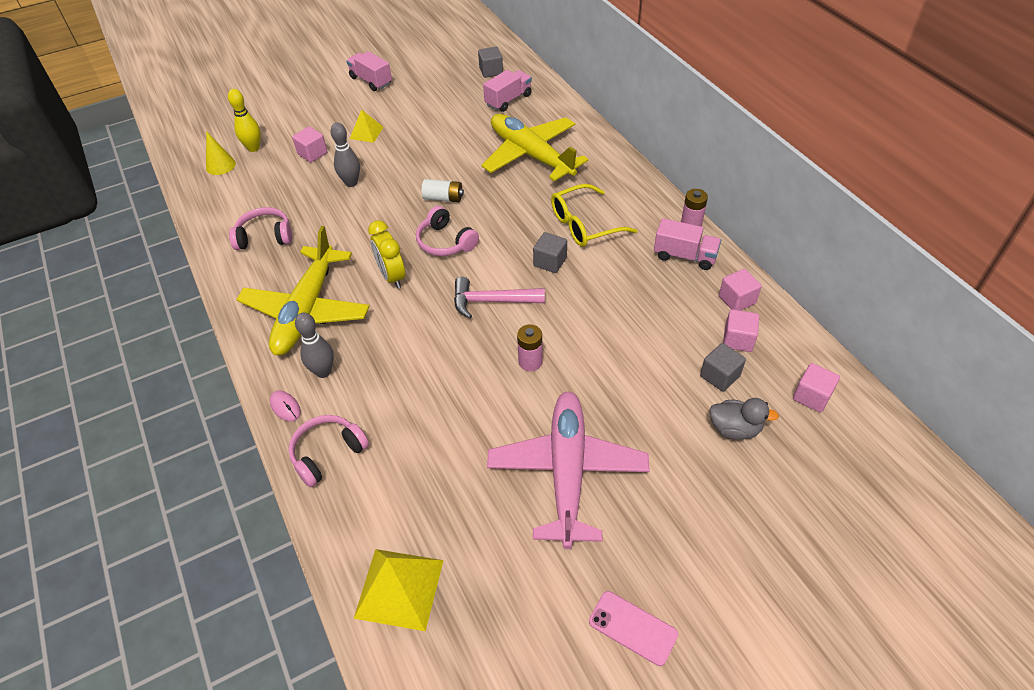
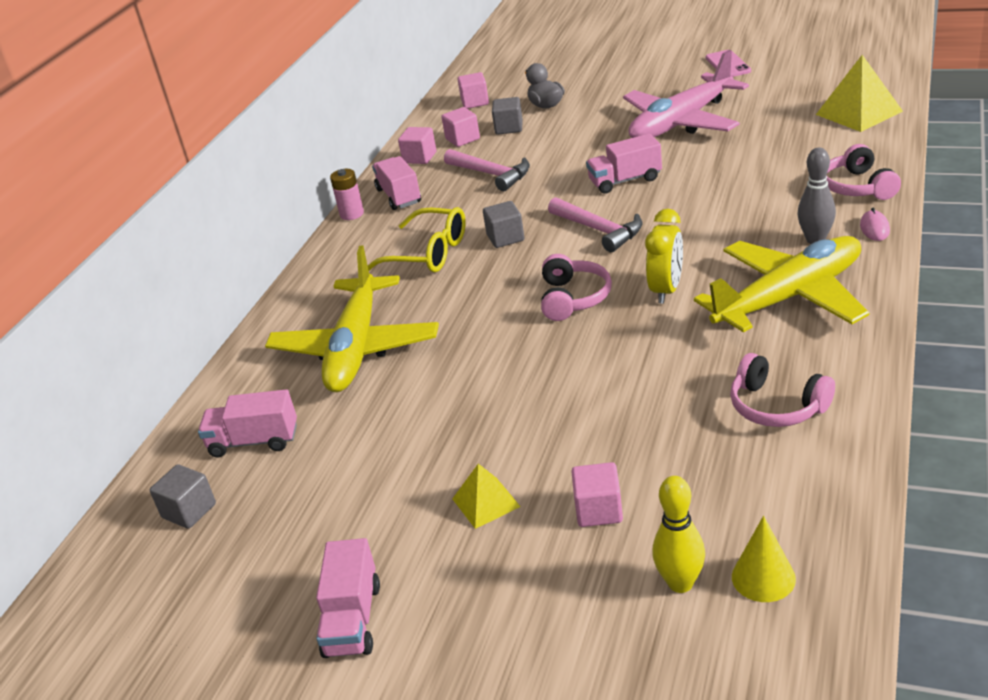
camera: 130 degrees left, 15 degrees down
pink headphones [288,415,369,487] -> pink headphones turned 75 degrees clockwise [826,144,901,200]
grey bowling pin [331,122,360,187] -> none
white battery [421,179,464,202] -> none
pink battery [517,325,543,371] -> pink truck [586,134,662,194]
none -> pink hammer [444,149,530,191]

